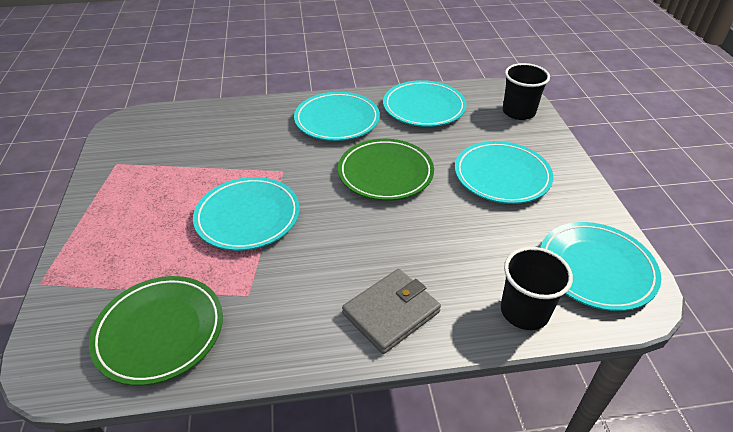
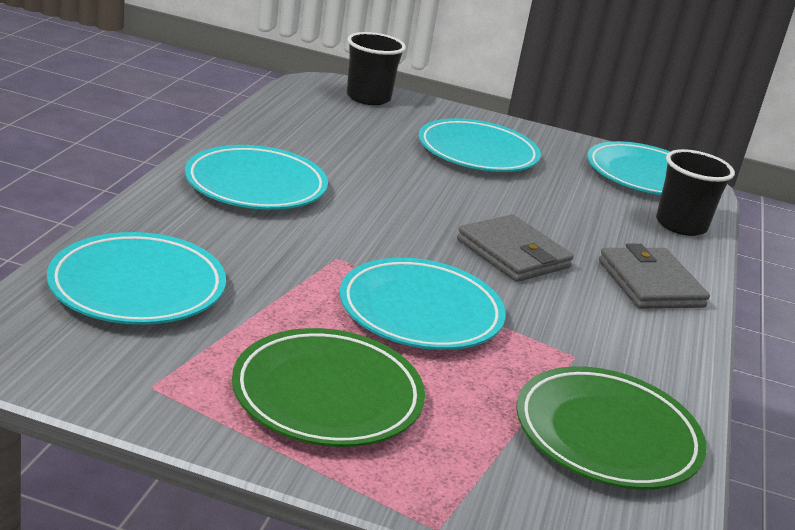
camera: 70 degrees left, 15 degrees down
green plate [338,139,434,201] -> green plate moved to [232,328,425,447]
turquoise plate [383,80,467,127] -> turquoise plate moved to [47,232,226,325]
none -> grey wallet [457,214,574,282]

